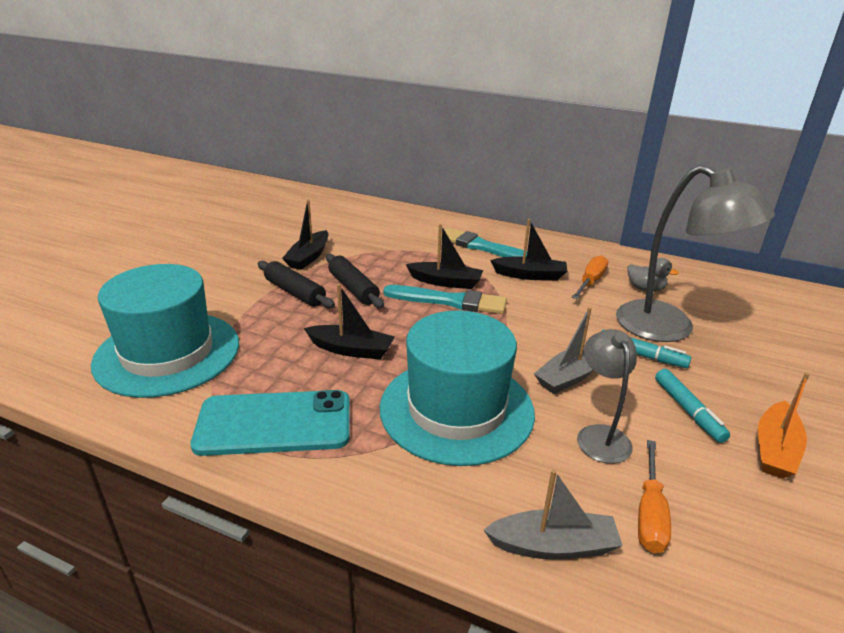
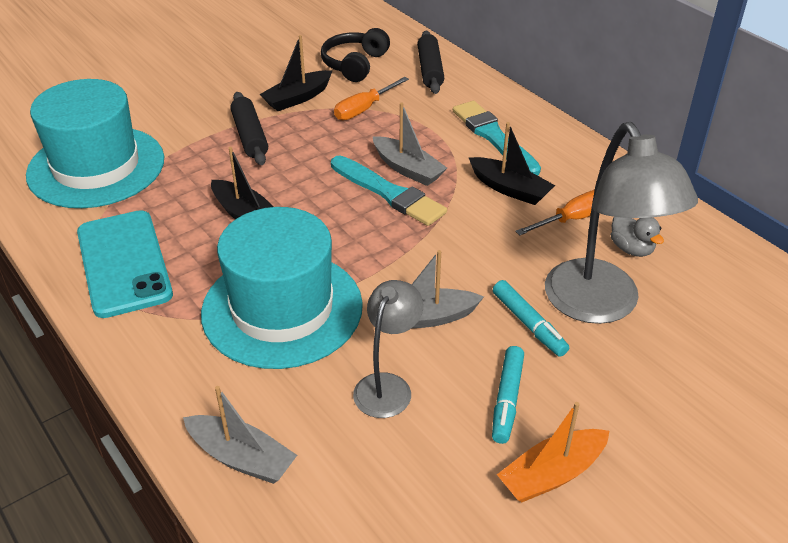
camera: 30 degrees right, 10 degrees up
turquoise phone [191,390,350,456] -> turquoise phone turned 45 degrees clockwise [77,210,173,318]
black rolling pin [326,254,384,308] -> black rolling pin moved to [417,31,444,94]
black boat [406,224,483,289] -> grey boat [372,103,447,186]
orange screwdriver [638,440,671,553] -> orange screwdriver moved to [334,77,409,121]
none -> black headphones [321,28,390,82]

